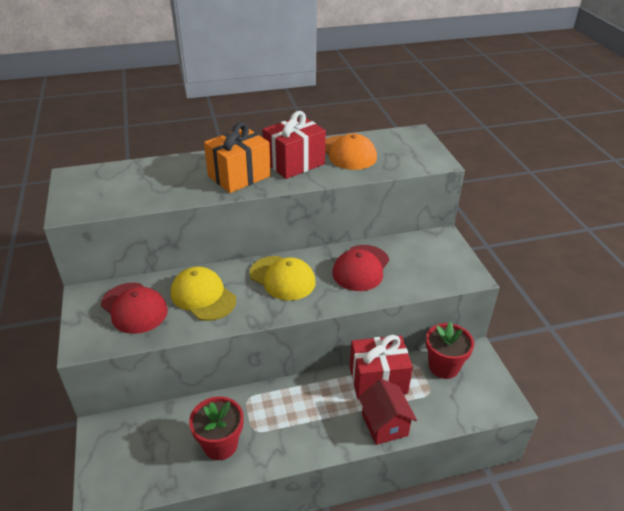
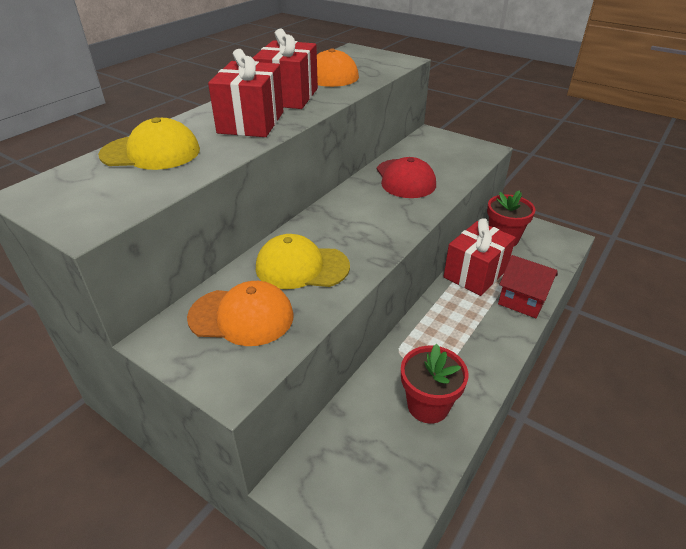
camera: 40 degrees left, 0 degrees up
red cap [101,283,168,334] -> orange cap [187,281,294,346]
orange gift [204,122,271,193] -> red gift [208,49,284,137]
yellow cap [250,256,316,301] -> yellow cap moved to [98,117,200,170]

